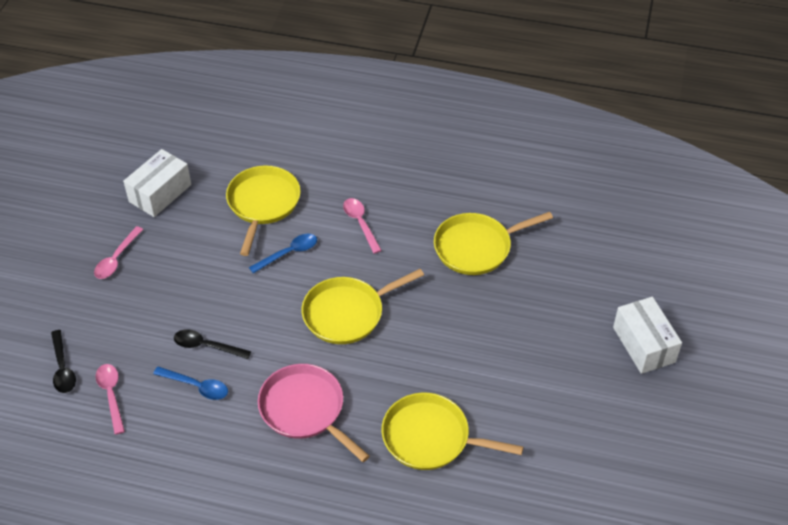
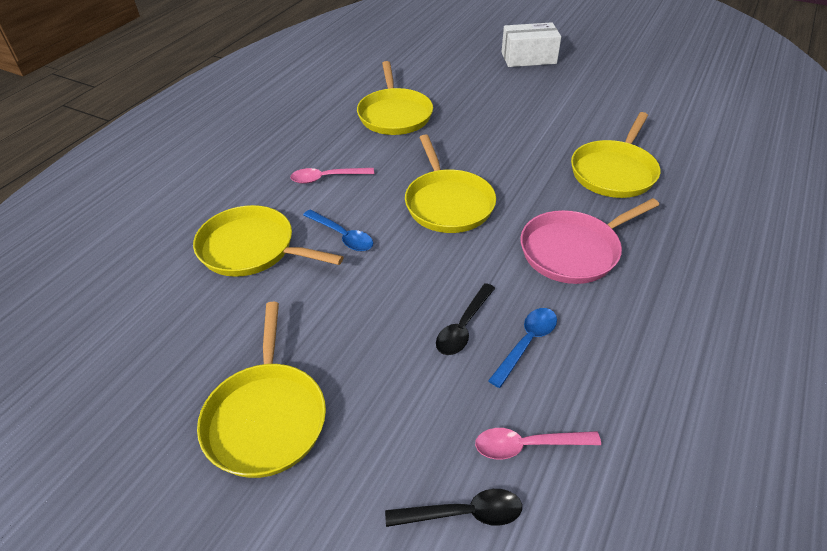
camera: 75 degrees left, 5 degrees down
pink spoon [94,226,144,279] -> yellow pan [197,302,326,478]
white box [123,149,192,217] -> none
blue spoon [249,234,317,273] -> blue spoon turned 150 degrees clockwise [303,210,373,251]

